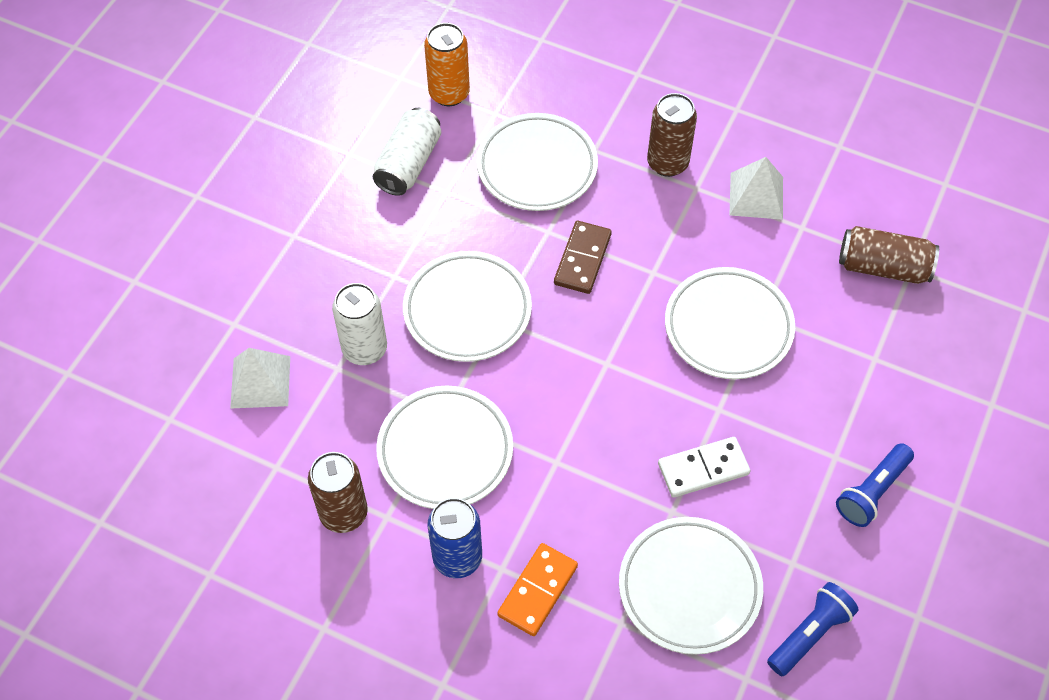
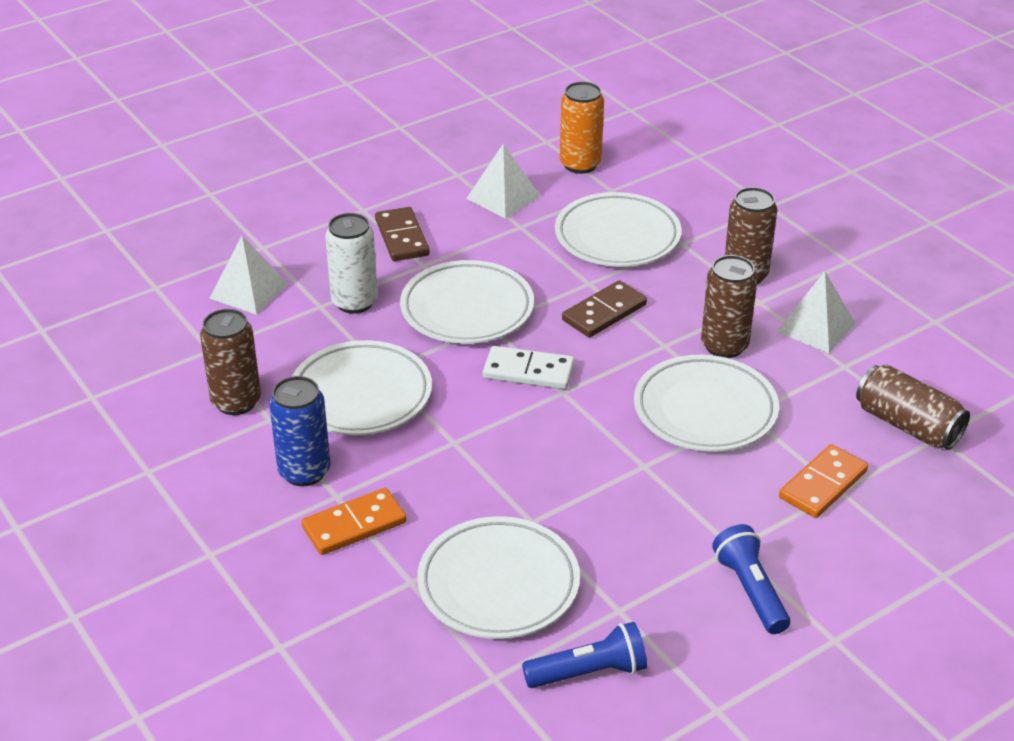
camera: 30 degrees right, 20 degrees down
white can [373,108,441,196] -> white pyramid [466,143,540,219]
white domino [658,437,750,498] -> white domino moved to [483,346,574,389]
blue flashlight [836,443,914,527] -> blue flashlight turned 90 degrees clockwise [712,524,790,634]
none -> brown domino [375,207,430,261]
none -> brown can [701,255,757,358]
none -> orange domino [779,444,868,518]

